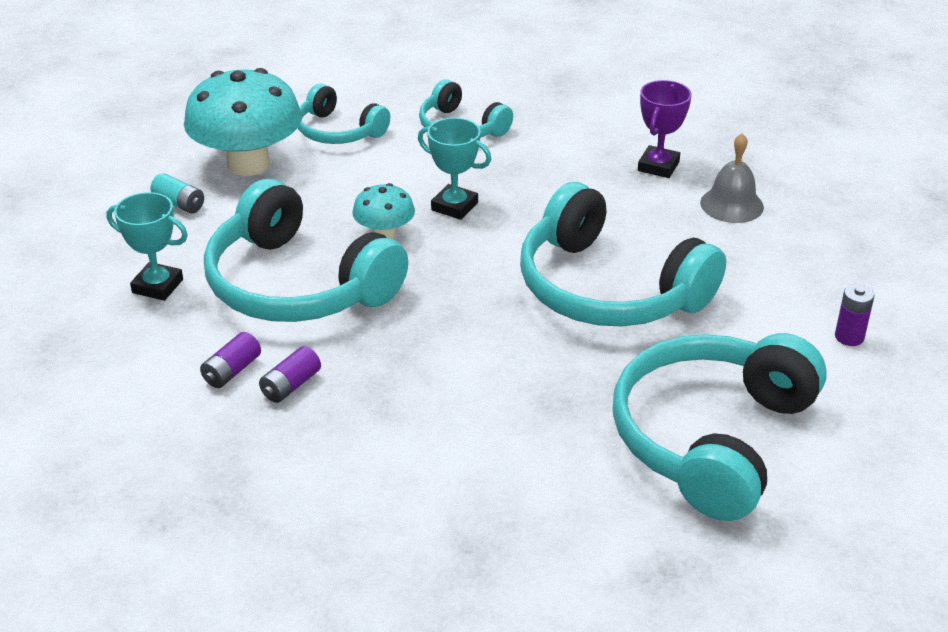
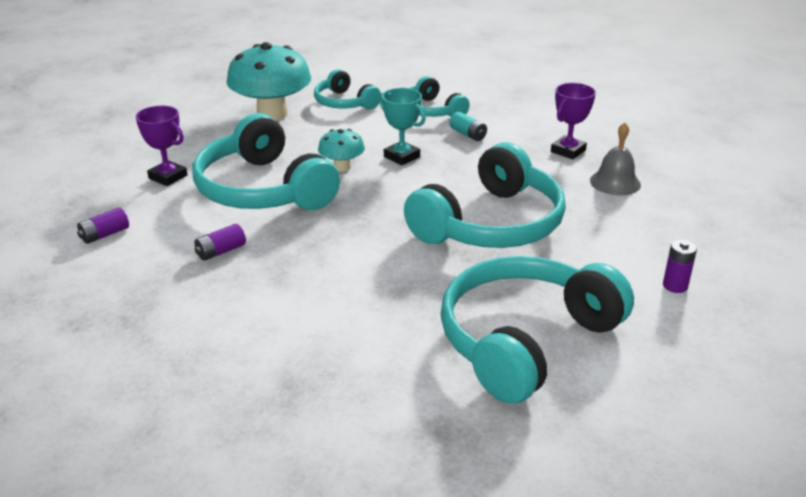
camera: 15 degrees right, 5 degrees down
turquoise trophy [106,192,188,301] -> purple trophy [136,106,187,186]
turquoise battery [151,173,204,213] -> turquoise battery moved to [450,112,487,141]
purple battery [200,332,261,388] -> purple battery moved to [77,207,129,244]
turquoise headphones [520,182,726,327] -> turquoise headphones turned 105 degrees counterclockwise [404,142,566,248]

